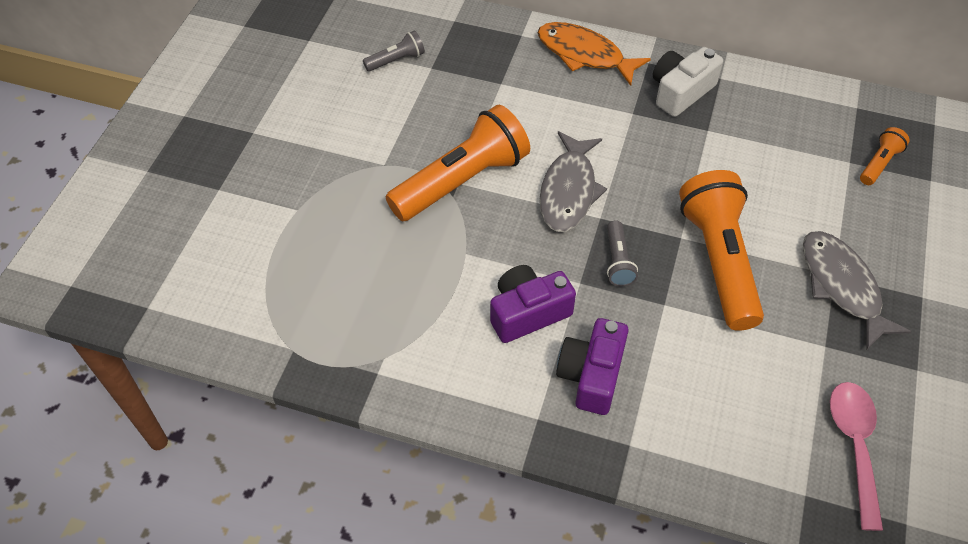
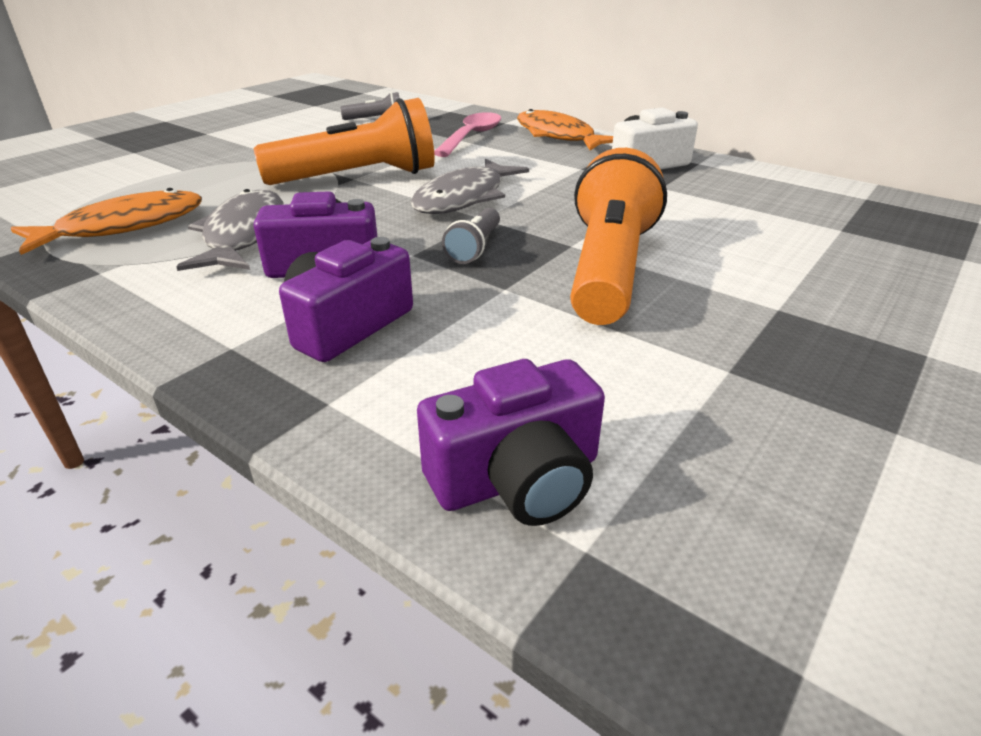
camera: 20 degrees right, 20 degrees down
grey fish [803,231,911,350] -> grey fish moved to [176,189,284,271]
pink spoon [830,382,883,531] -> pink spoon moved to [434,112,501,157]
orange flashlight [860,127,910,185] -> none
none -> orange fish [10,188,202,255]
none -> purple camera [417,359,605,526]

